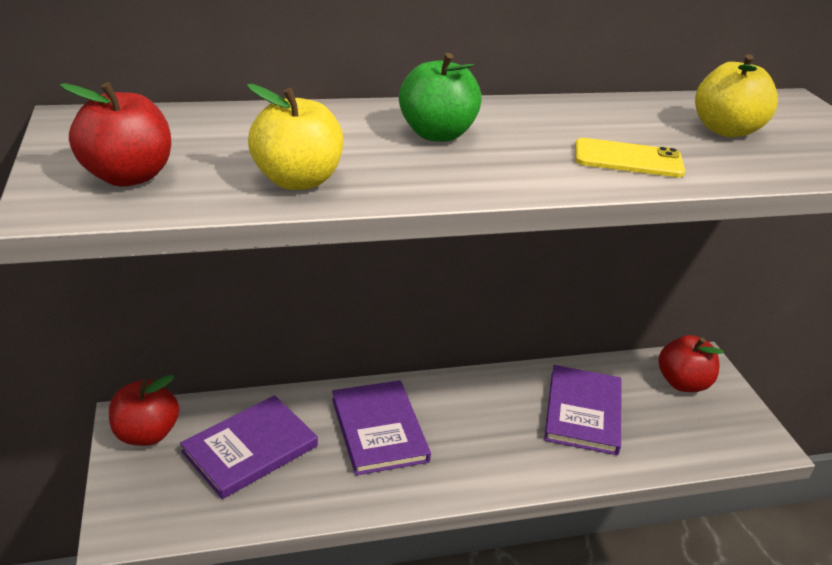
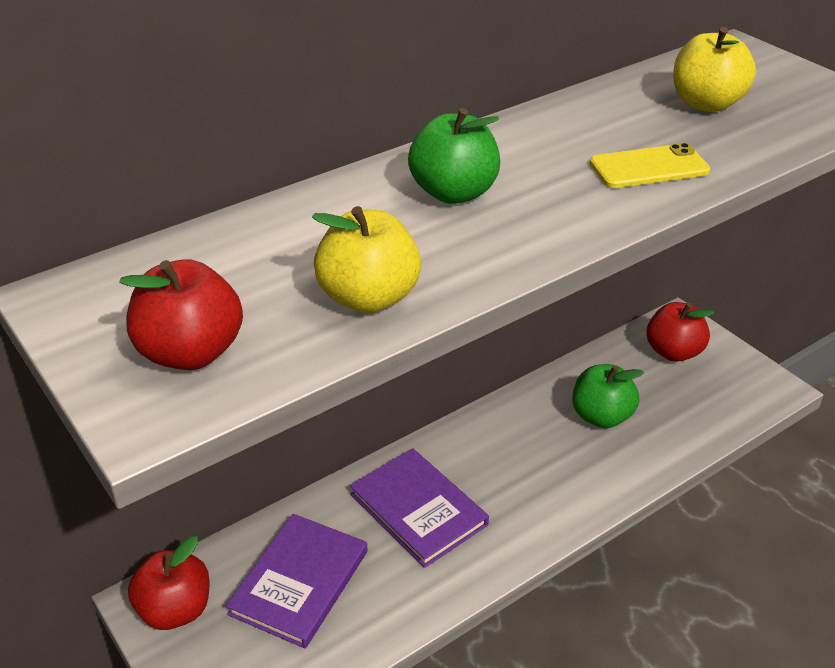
camera: 20 degrees left, 5 degrees up
purple book [544,365,622,455] -> green apple [572,364,644,428]

